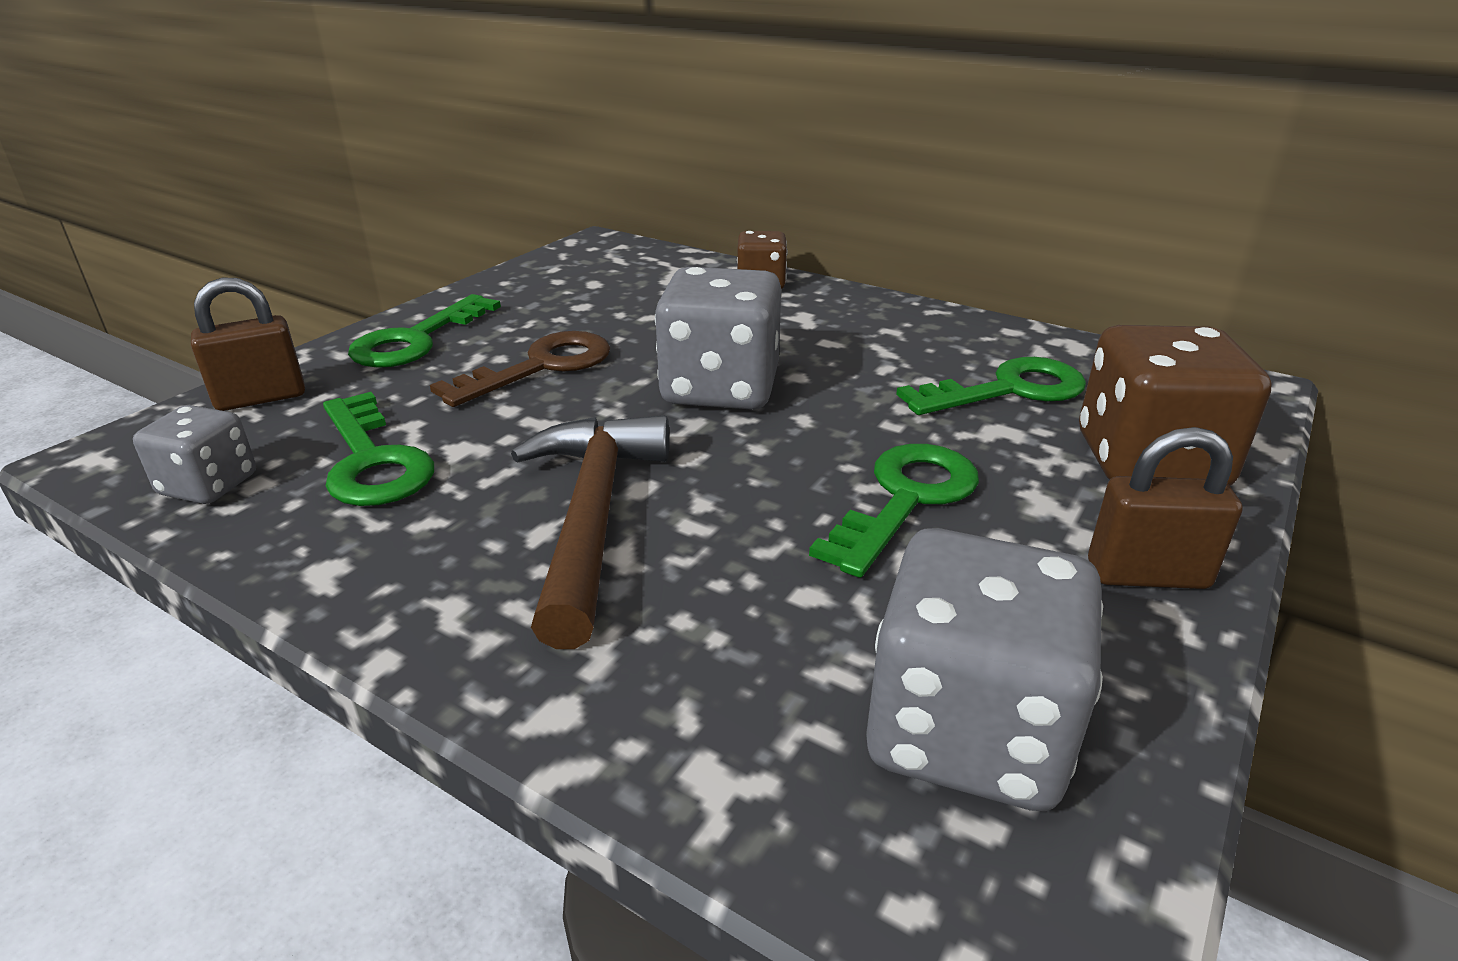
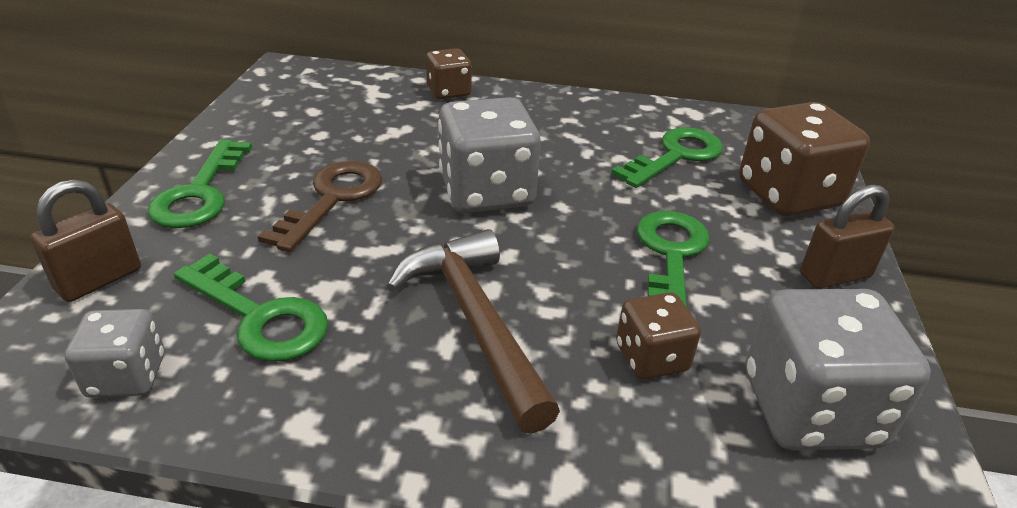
camera: 25 degrees left, 5 degrees up
none -> brown dice [616,292,701,380]

